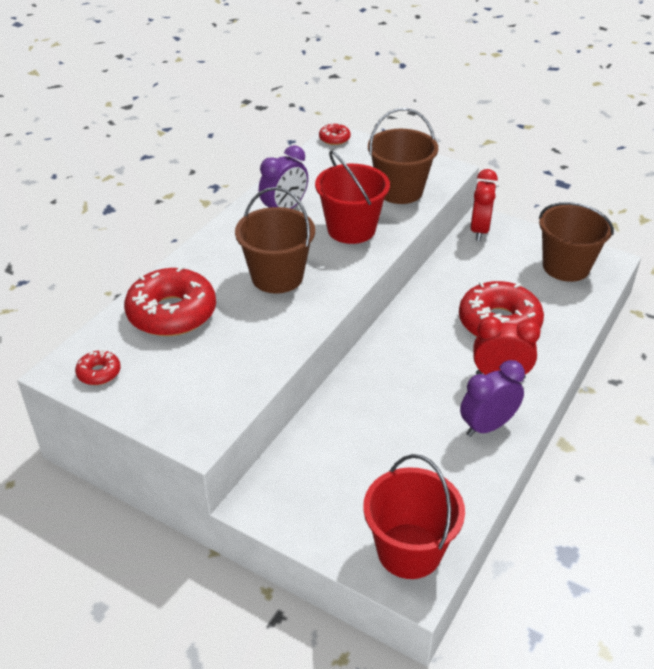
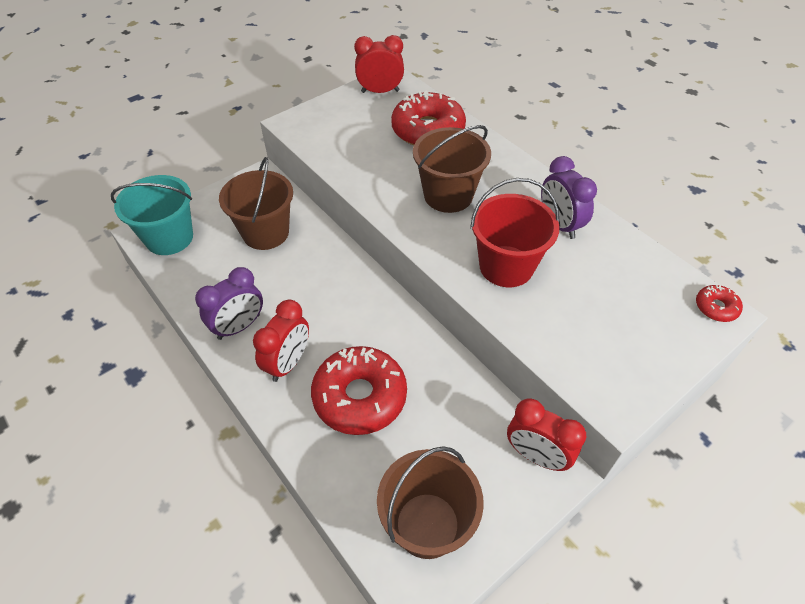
camera: 110 degrees right, 10 degrees up
red donut [75,350,121,385] -> red clock [354,35,404,93]
red bucket [363,454,465,579] -> turquoise bucket [111,175,193,255]
brown bucket [368,108,438,204] -> brown bucket moved to [219,157,293,250]
purple clock [460,360,525,437] -> purple clock turned 60 degrees clockwise [195,267,263,340]

